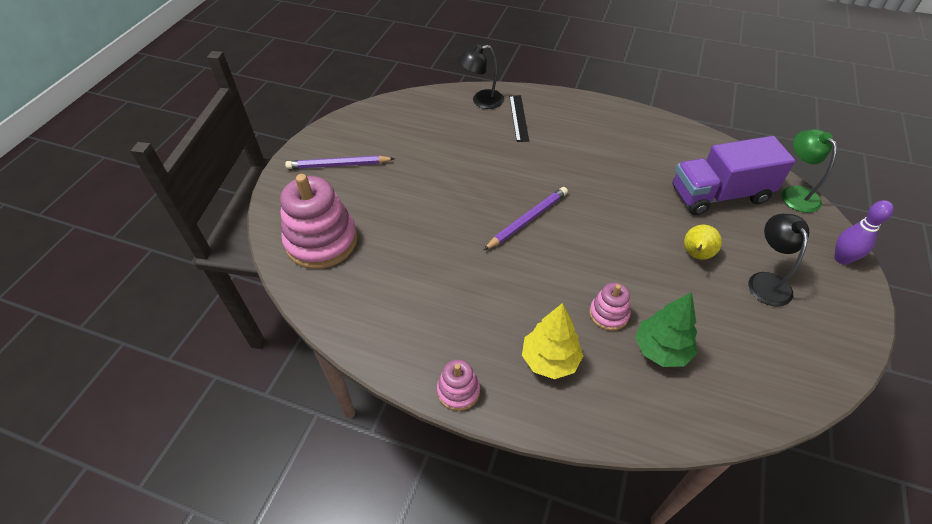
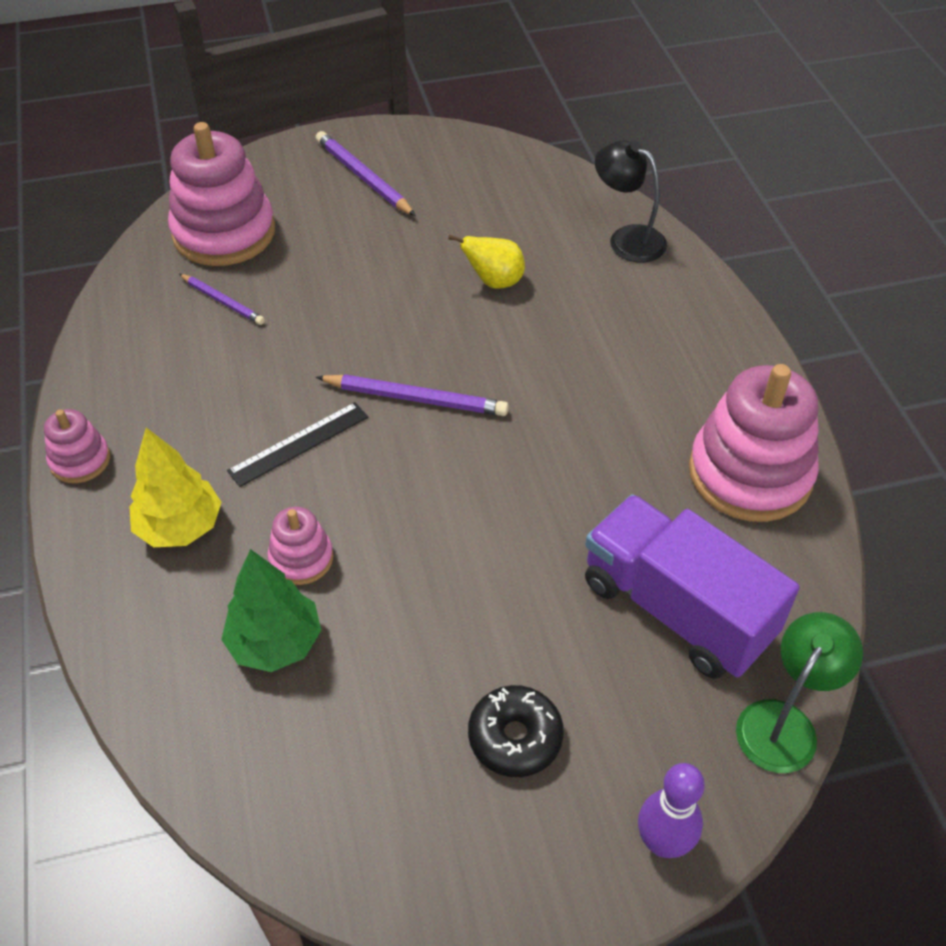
camera: 55 degrees right, 0 degrees up
black ruler [509,95,529,142] -> black ruler moved to [227,402,368,487]
yellow pear [684,225,722,259] -> yellow pear moved to [448,235,525,289]
black lamp [748,214,809,307] -> black donut [468,685,564,777]
none -> purple pencil [179,274,265,325]
none -> pink stacking toy [689,364,819,522]

